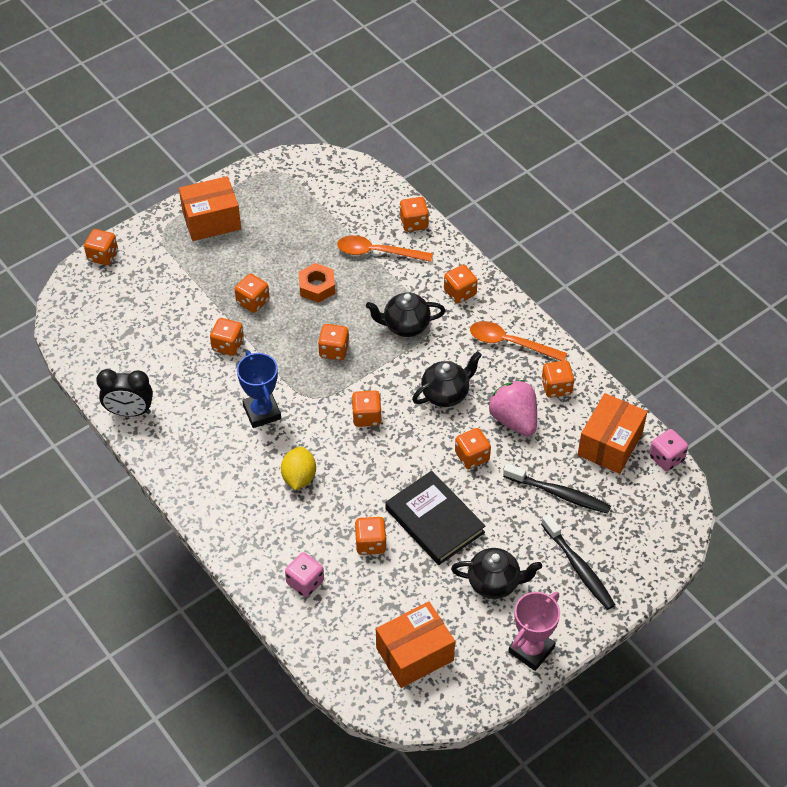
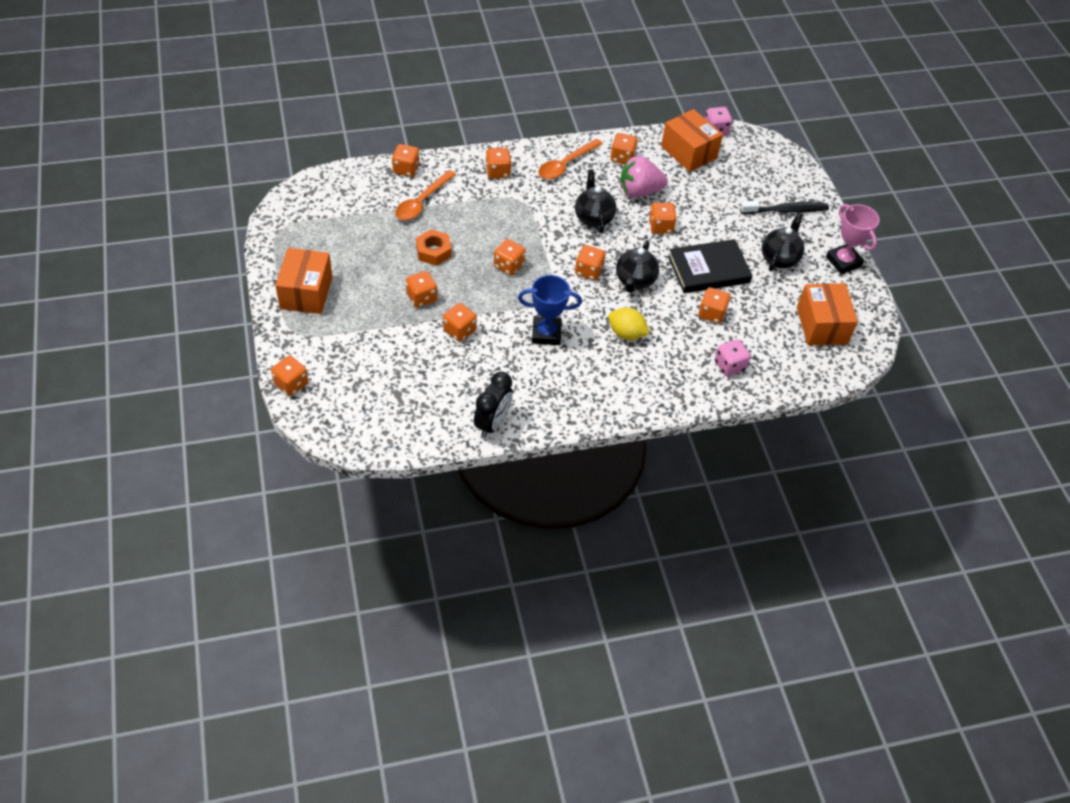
camera: 70 degrees left, 0 degrees up
black teapot [366,292,445,337] -> black teapot moved to [616,240,659,293]
black toothbrush [503,463,611,514] -> none

